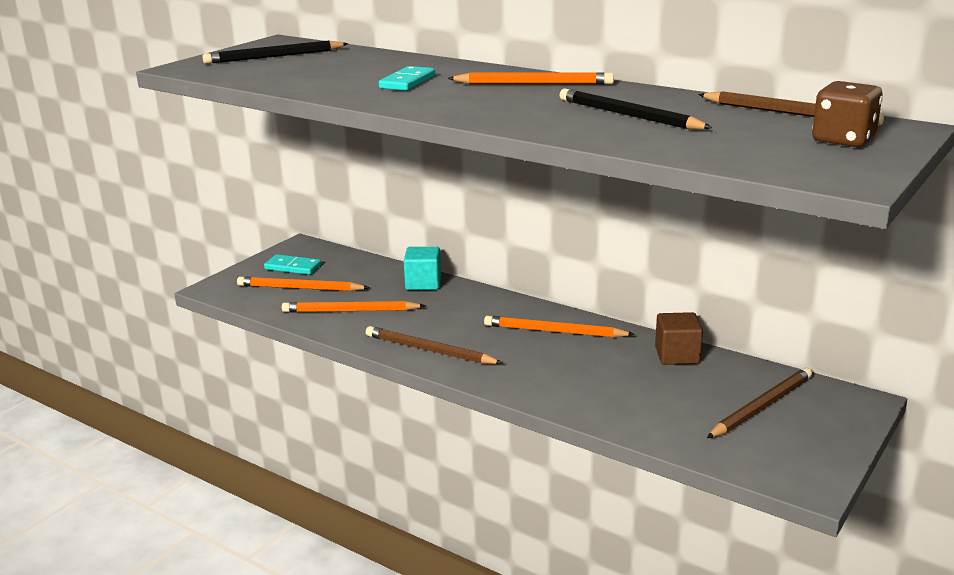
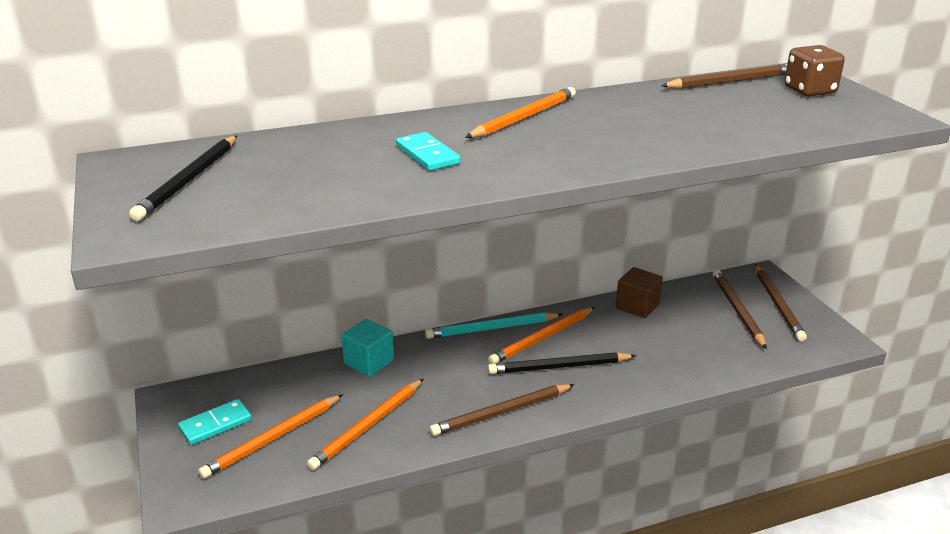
camera: 55 degrees left, 5 degrees up
black pencil [560,88,712,129] -> black pencil moved to [488,352,636,374]
none -> turquoise pencil [425,312,563,339]
none -> brown pencil [755,264,807,342]

